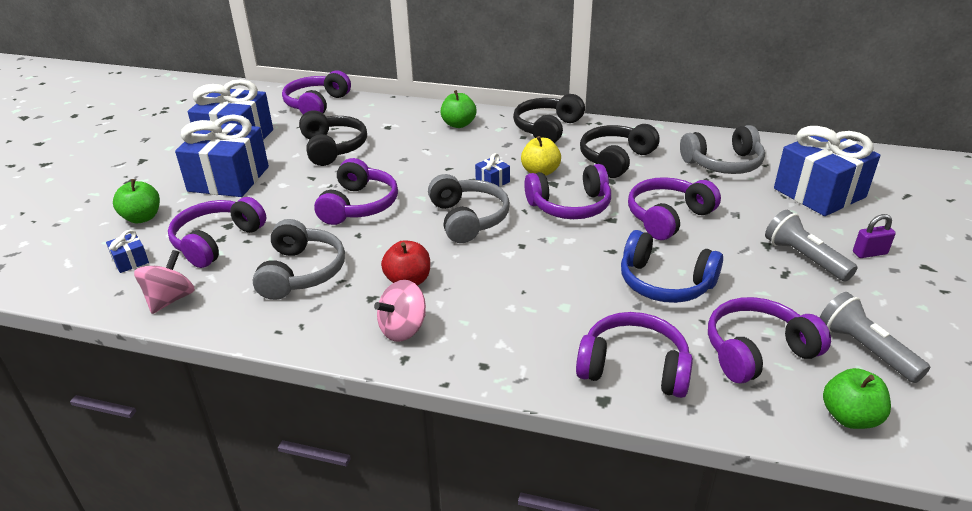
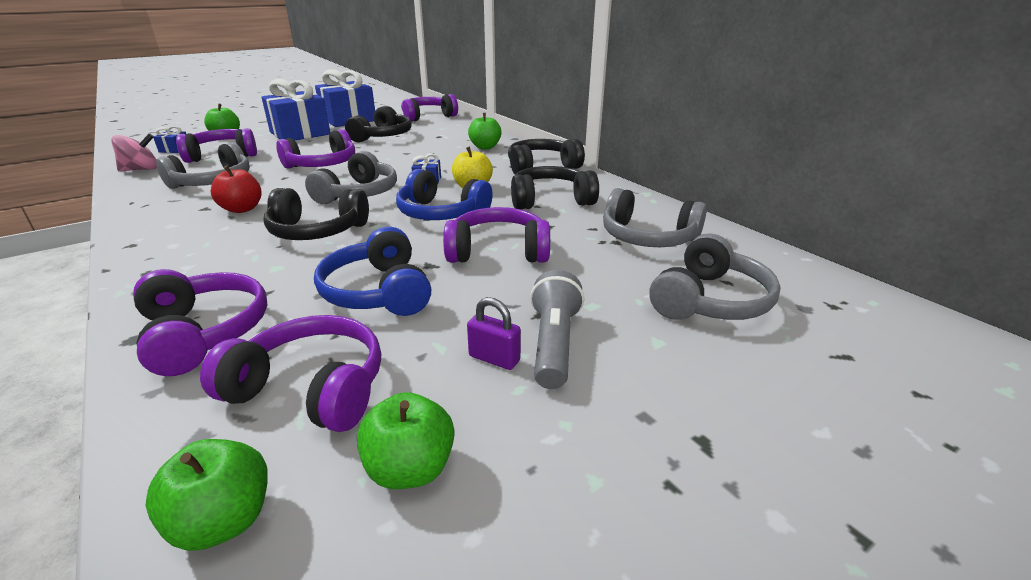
camera: 40 degrees right, 5 degrees down
pink spinning top [374,280,426,342] -> none
purple headphones [524,164,611,219] -> blue headphones [396,169,493,220]
blue gift [774,126,880,216] -> grey headphones [649,233,781,320]
grey flashlight [820,292,930,383] -> green apple [357,392,454,489]
purple padlock [853,214,896,258] -> purple padlock moved to [467,297,521,370]
none -> black headphones [264,188,369,240]

